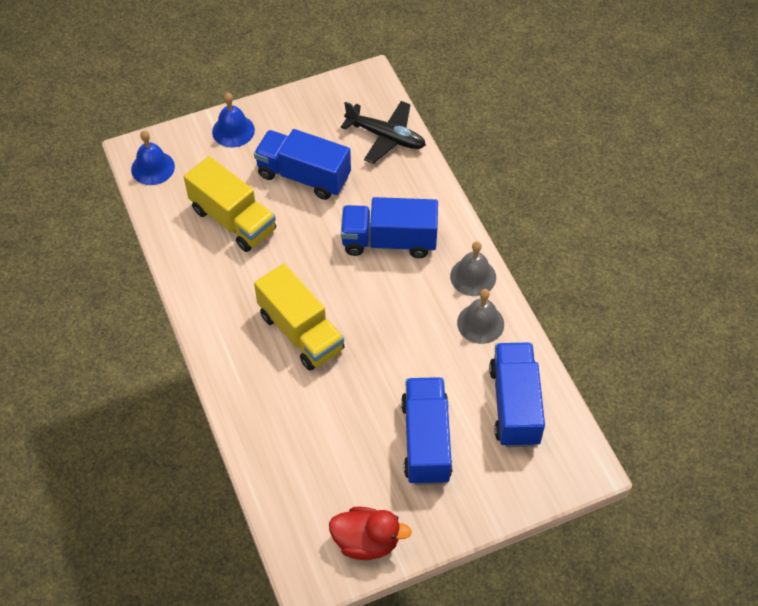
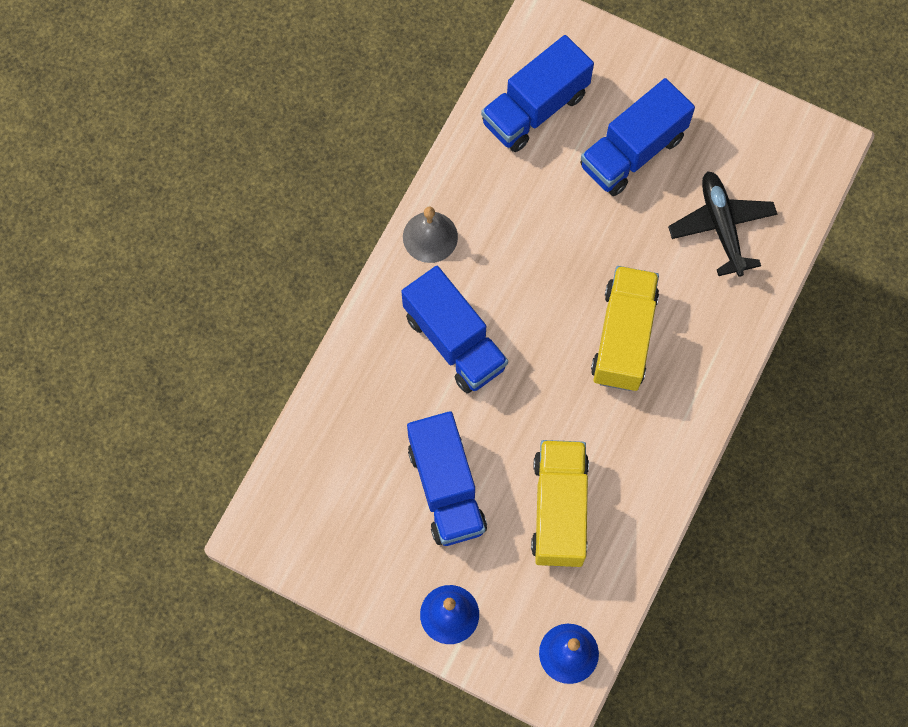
camera: 130 degrees left, 15 degrees up
red duck [329,507,412,560] -> none
black plane [341,101,426,164] -> black plane moved to [668,171,777,277]
grey bell [457,289,504,344] -> none

